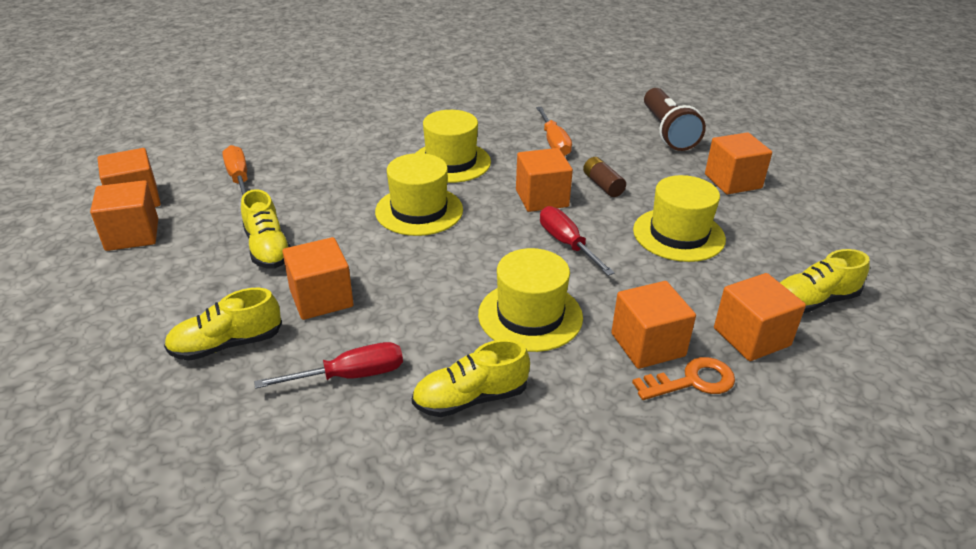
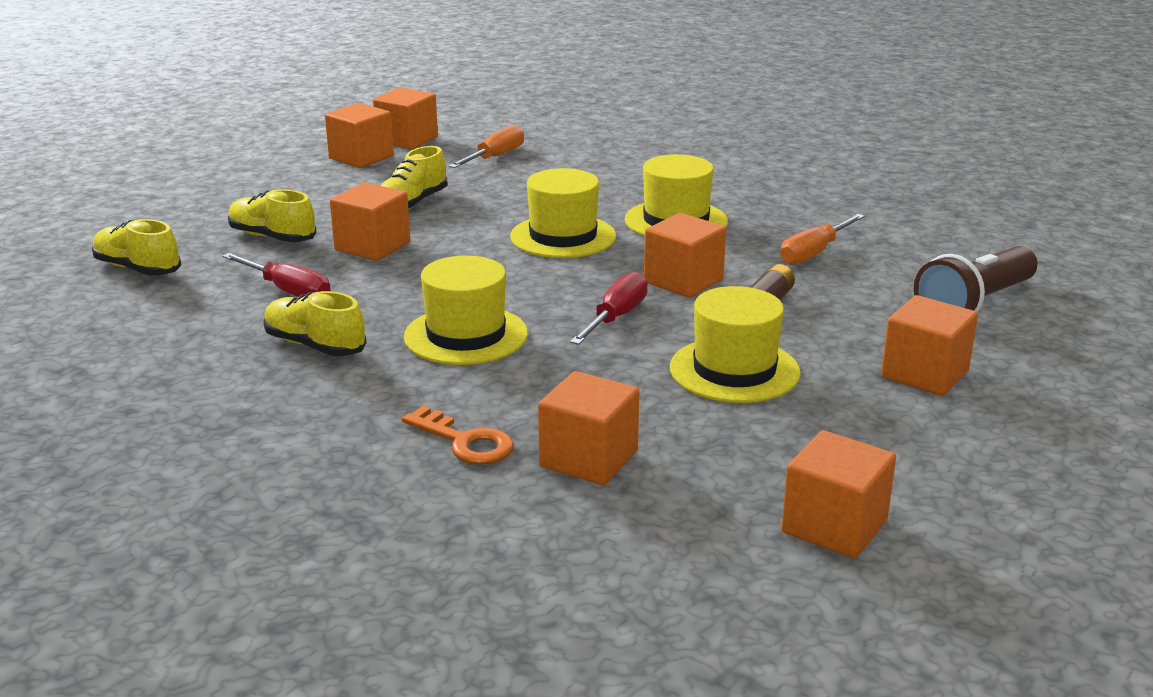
camera: 55 degrees right, 10 degrees down
orange cube [612,281,696,369] -> orange cube moved to [781,430,896,559]
yellow shoe [780,249,870,313] -> yellow shoe moved to [92,219,181,276]

